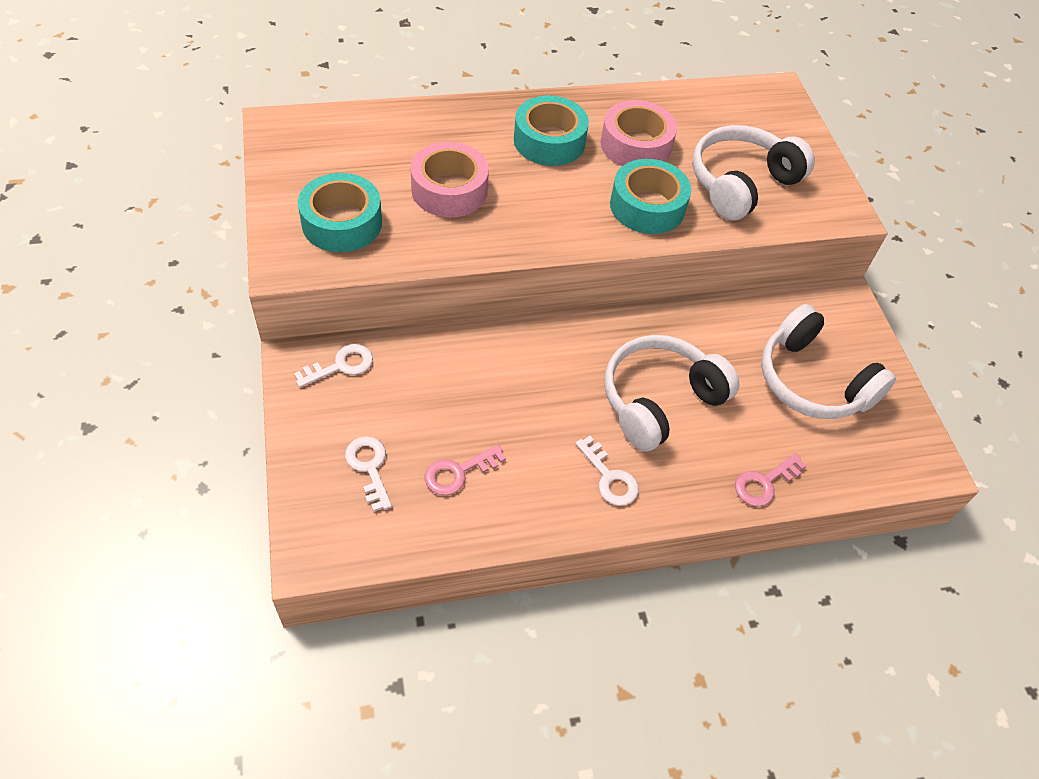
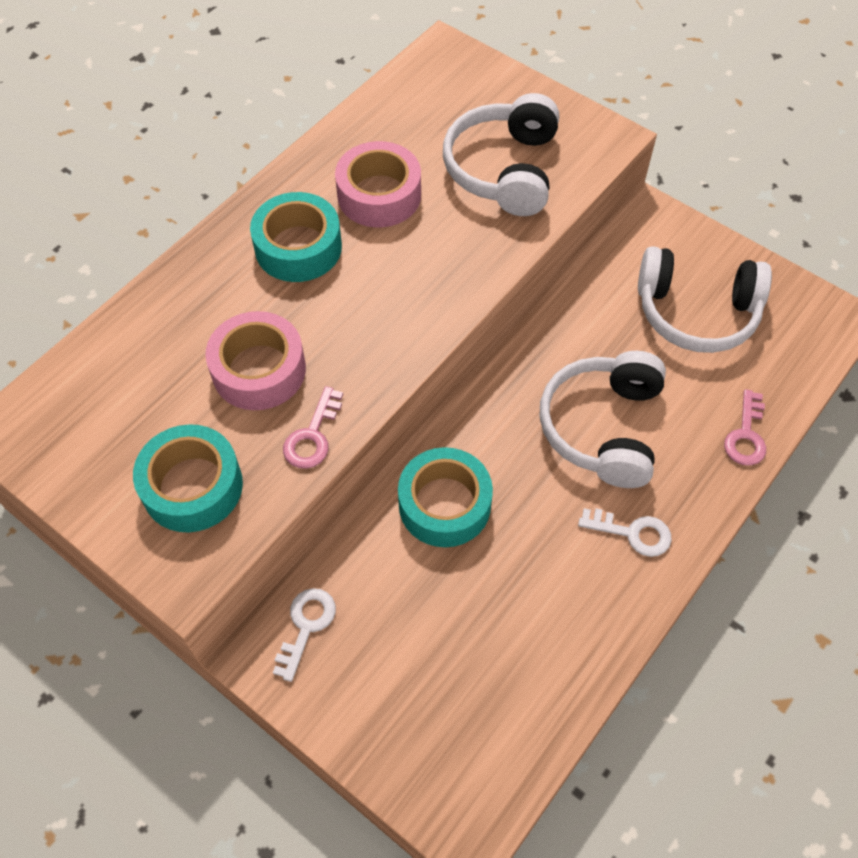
camera: 35 degrees left, 5 degrees up
white key [345,436,392,512] -> none
pink key [425,445,506,495] -> pink key moved to [283,386,343,469]
turquoise tape [610,159,691,234] -> turquoise tape moved to [398,447,493,547]

